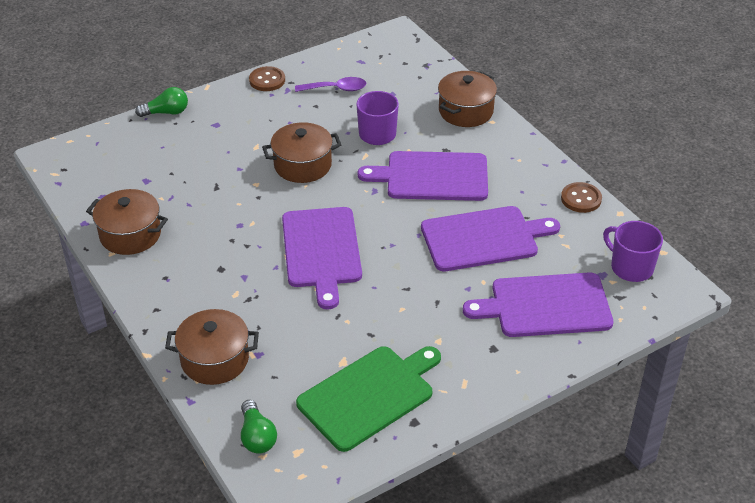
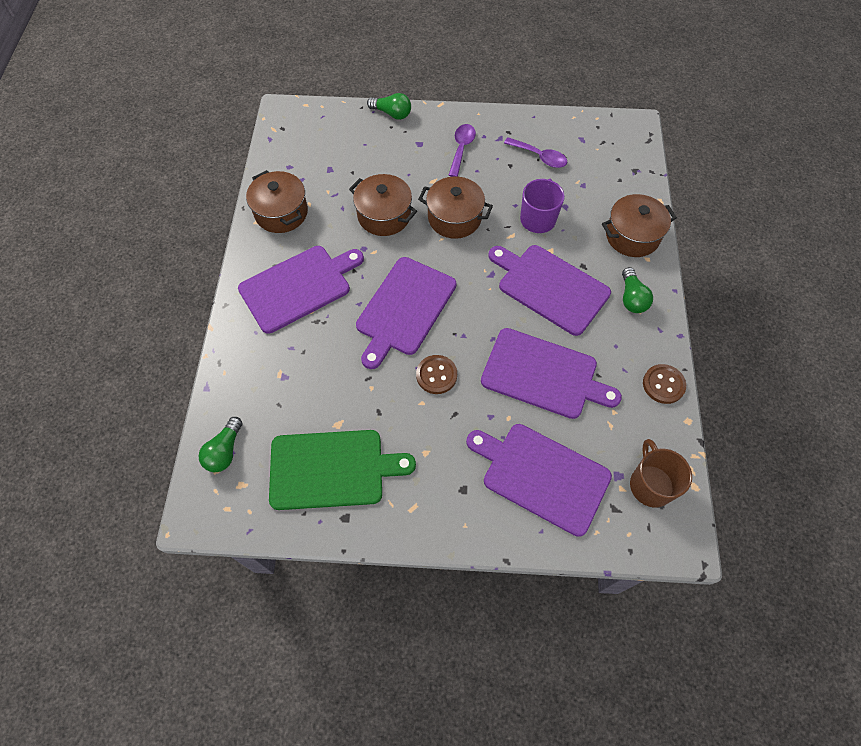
camera: 35 degrees right, 20 degrees up
brown pot [165,309,259,385] -> brown pot moved to [349,174,417,236]
brown button [249,66,285,91] -> brown button moved to [416,355,457,394]
purple mug [603,221,663,282] -> brown mug [630,439,692,508]
none -> purple cutting board [238,246,364,334]
none -> purple spoon [449,124,476,177]
none -> green light bulb [622,267,653,313]

